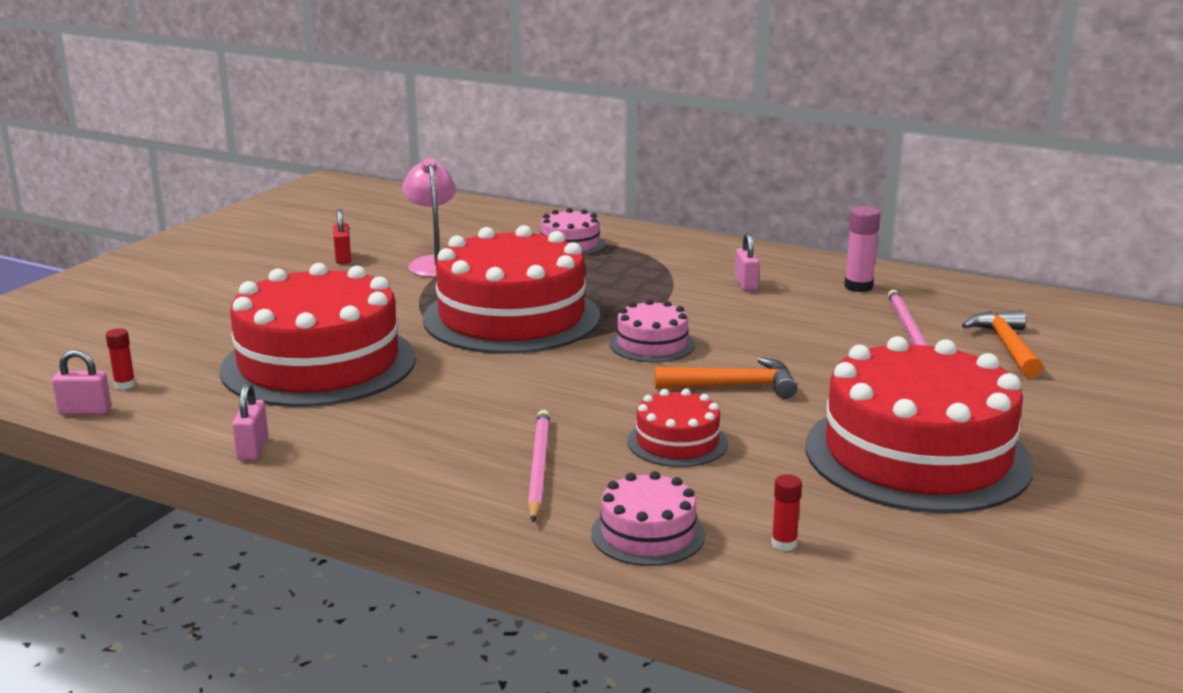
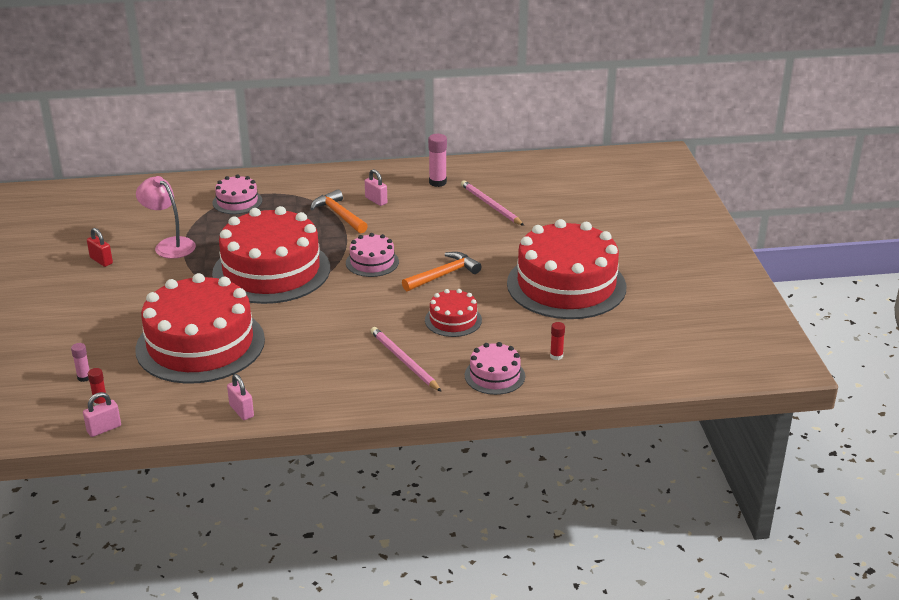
camera: 35 degrees left, 10 degrees up
orange hammer [962,310,1043,378] -> orange hammer moved to [310,189,368,233]
none -> pink glue stick [71,343,90,382]

